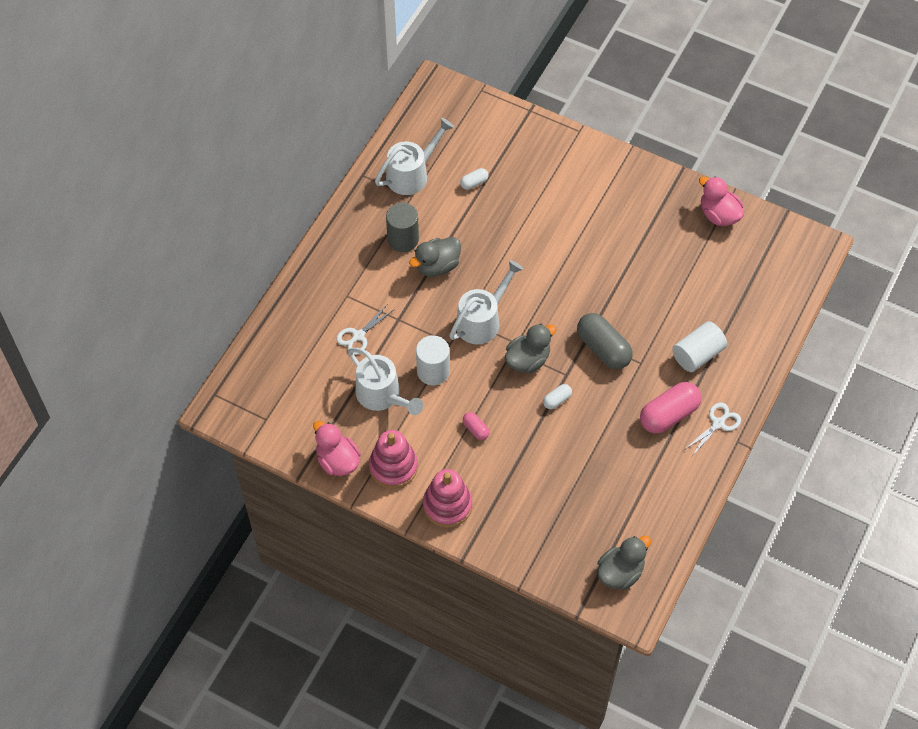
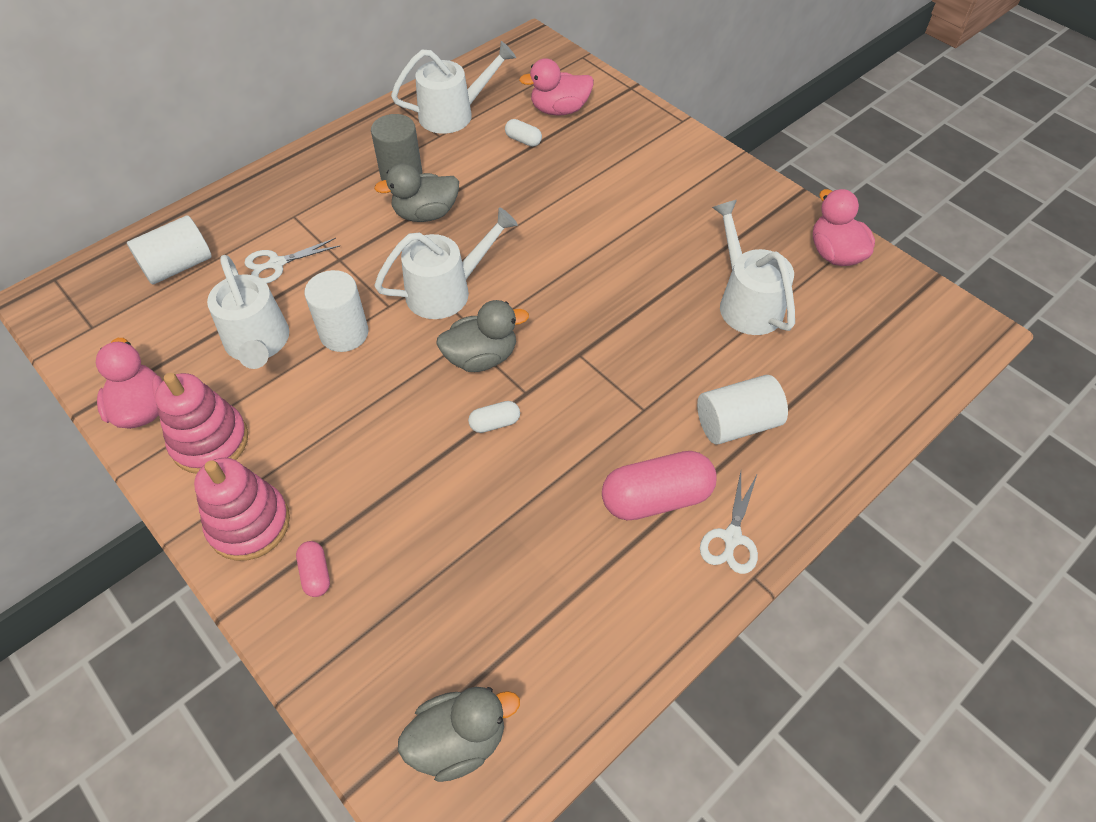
camera: 20 degrees right, 5 degrees down
white capsule [460,168,489,190] -> white capsule turned 45 degrees clockwise [505,119,542,147]
pink capsule [463,412,489,440] -> pink capsule moved to [296,541,330,597]
grey capsule [577,313,633,369] -> none
white scissors [684,403,741,456] -> white scissors turned 135 degrees clockwise [700,472,758,574]
none -> white cylinder [127,215,212,285]
none -> pink duck [519,58,594,115]
none -> white watering can [712,200,795,335]

